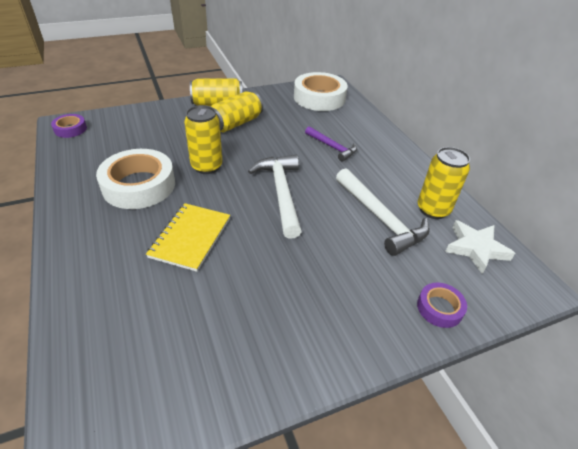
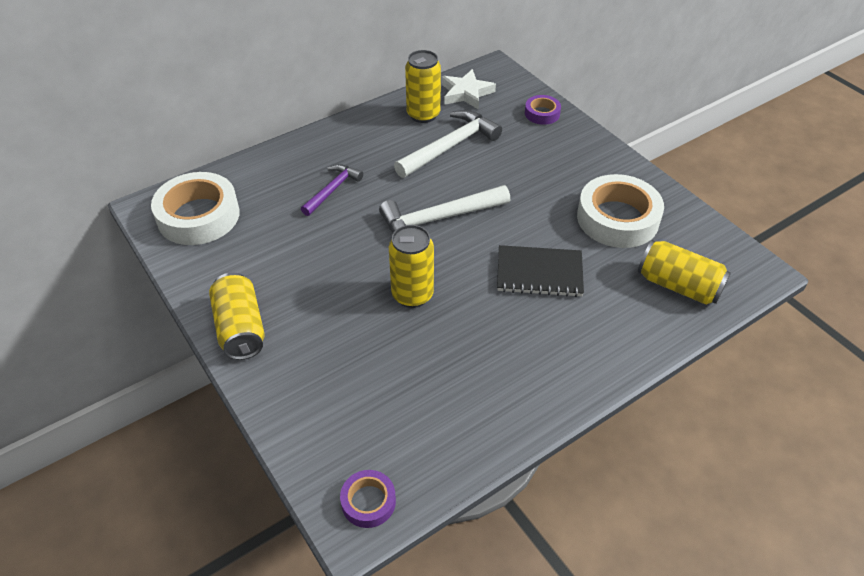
camera: 100 degrees left, 5 degrees up
white tape [96,149,175,209] -> white tape moved to [577,174,664,248]
yellow notebook [146,203,230,272] -> black notebook [497,245,584,297]
yellow can [211,91,263,132] -> yellow can moved to [638,240,731,305]

